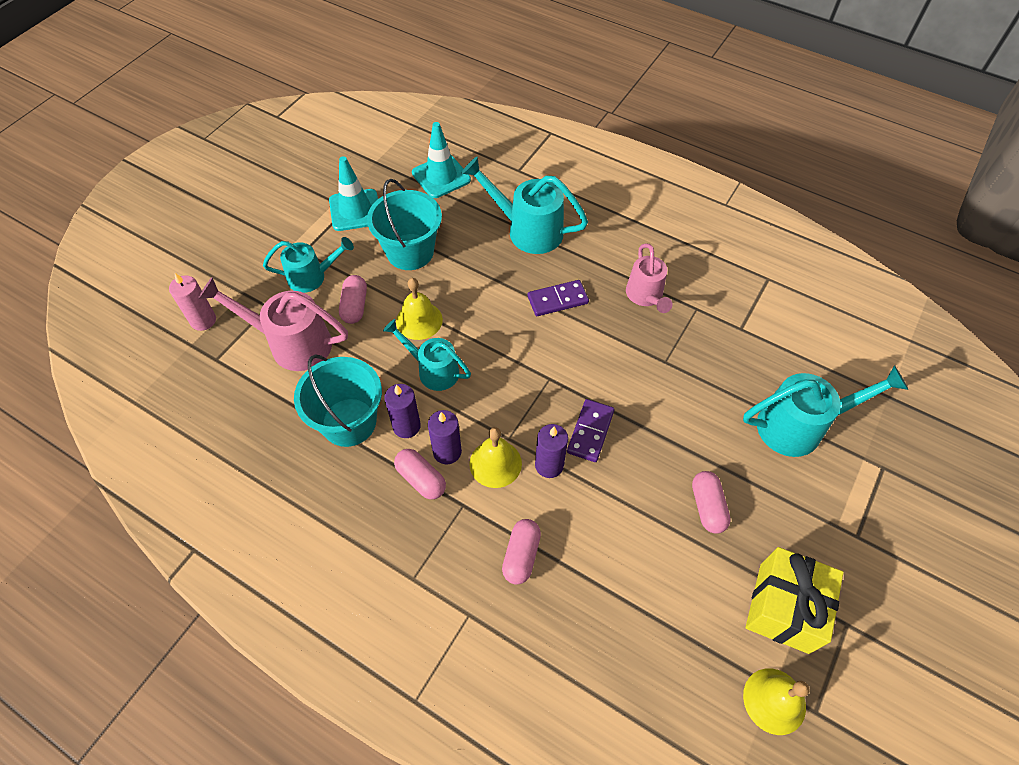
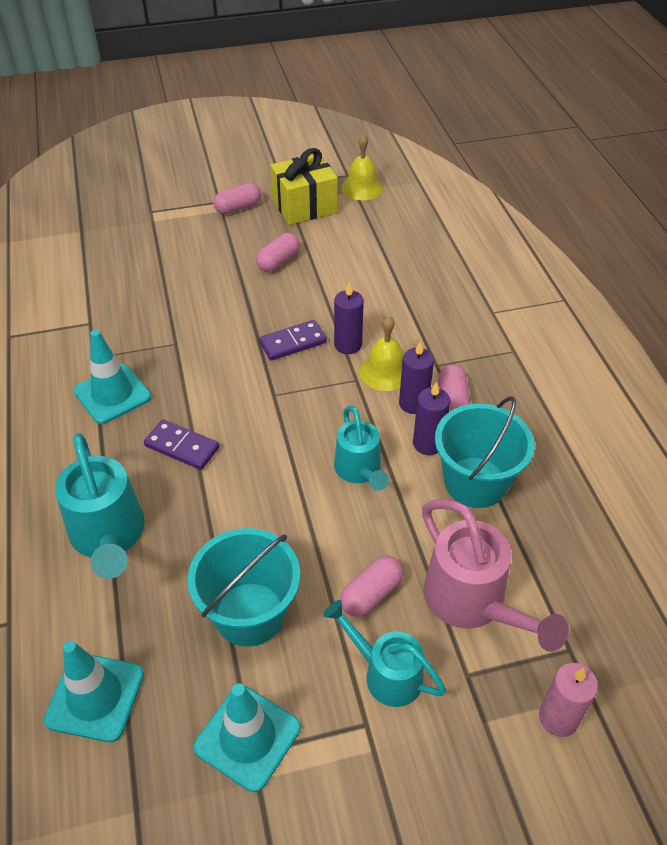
camera: 135 degrees left, 10 degrees down
yellow bell [396,278,443,340] -> none
pink capsule [502,519,541,585] -> pink capsule moved to [213,183,261,214]
pink watering can [626,243,673,313] -> turquoise traffic cone [74,330,151,424]
turquoise watering can [743,365,908,457] -> none

